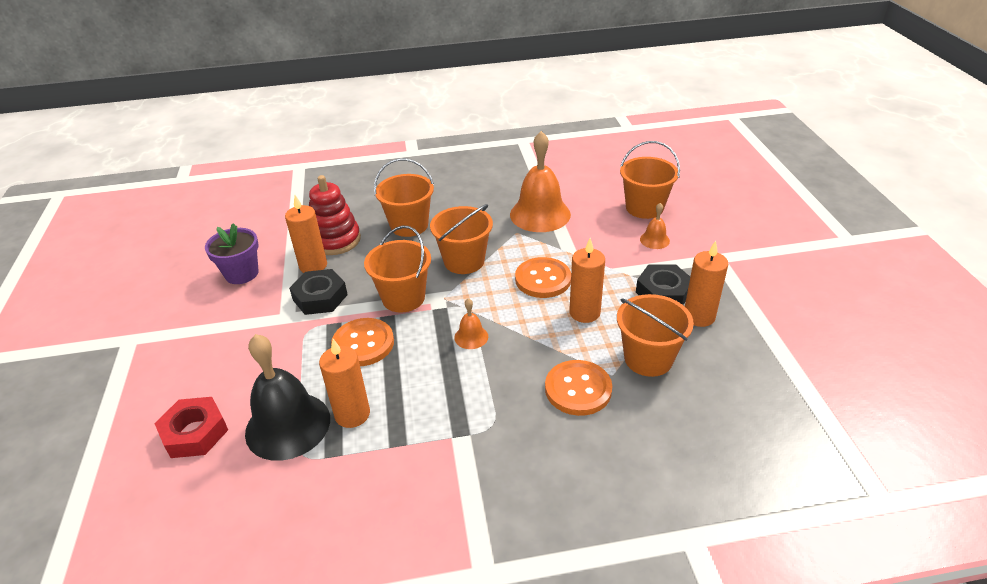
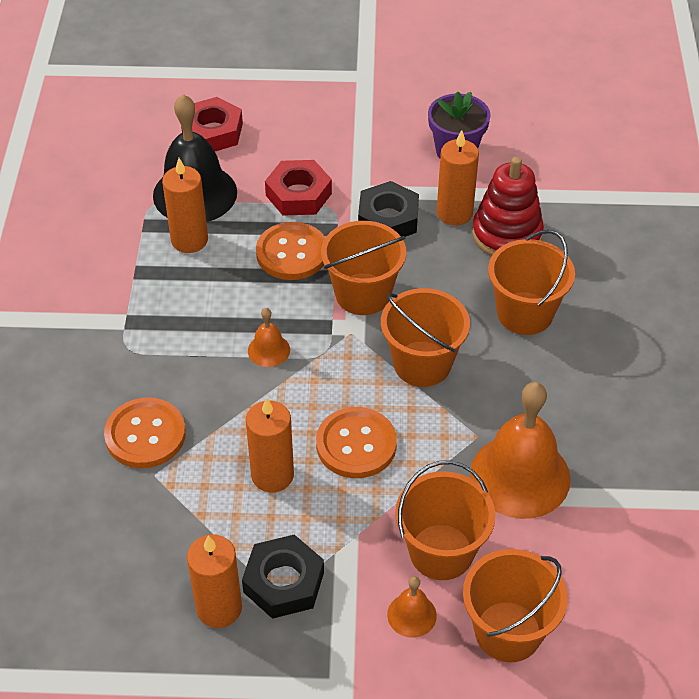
camera: 100 degrees right, 10 degrees up
orange bucket [617,294,694,377] -> orange bucket moved to [395,460,496,580]
none -> red nut [265,160,332,216]

